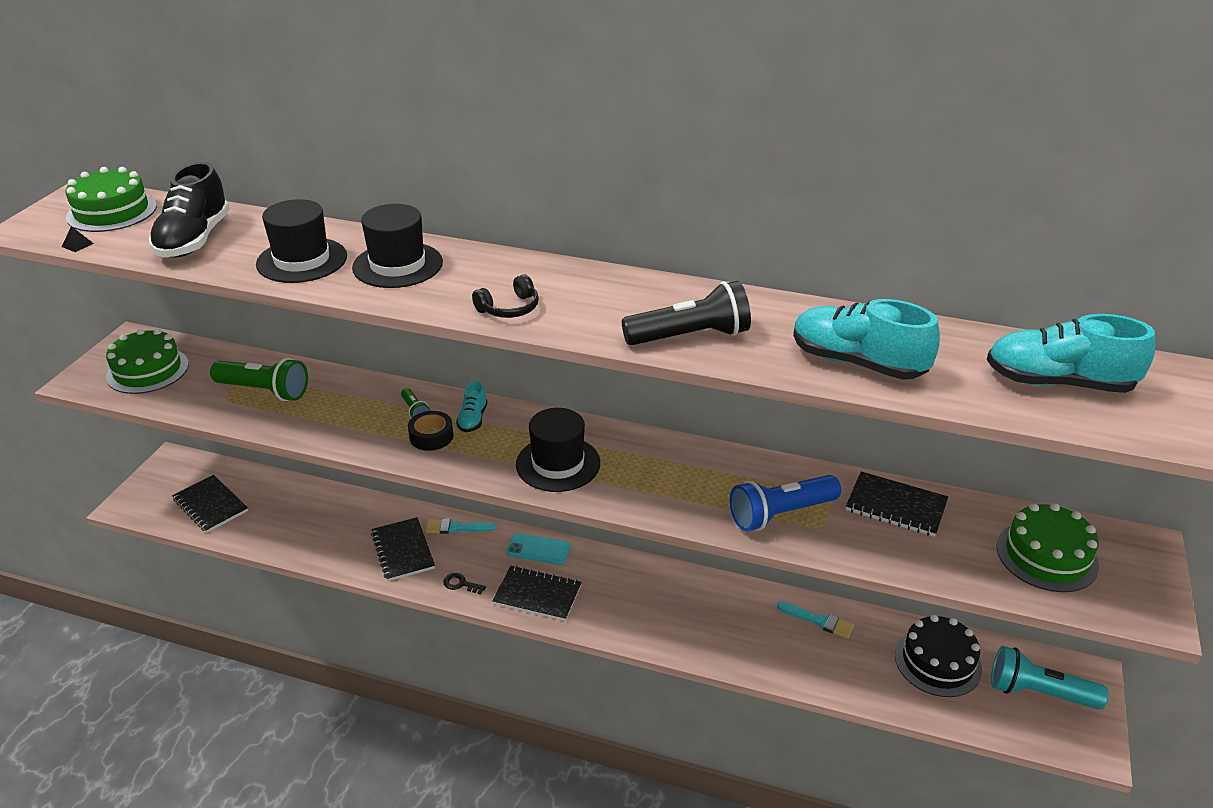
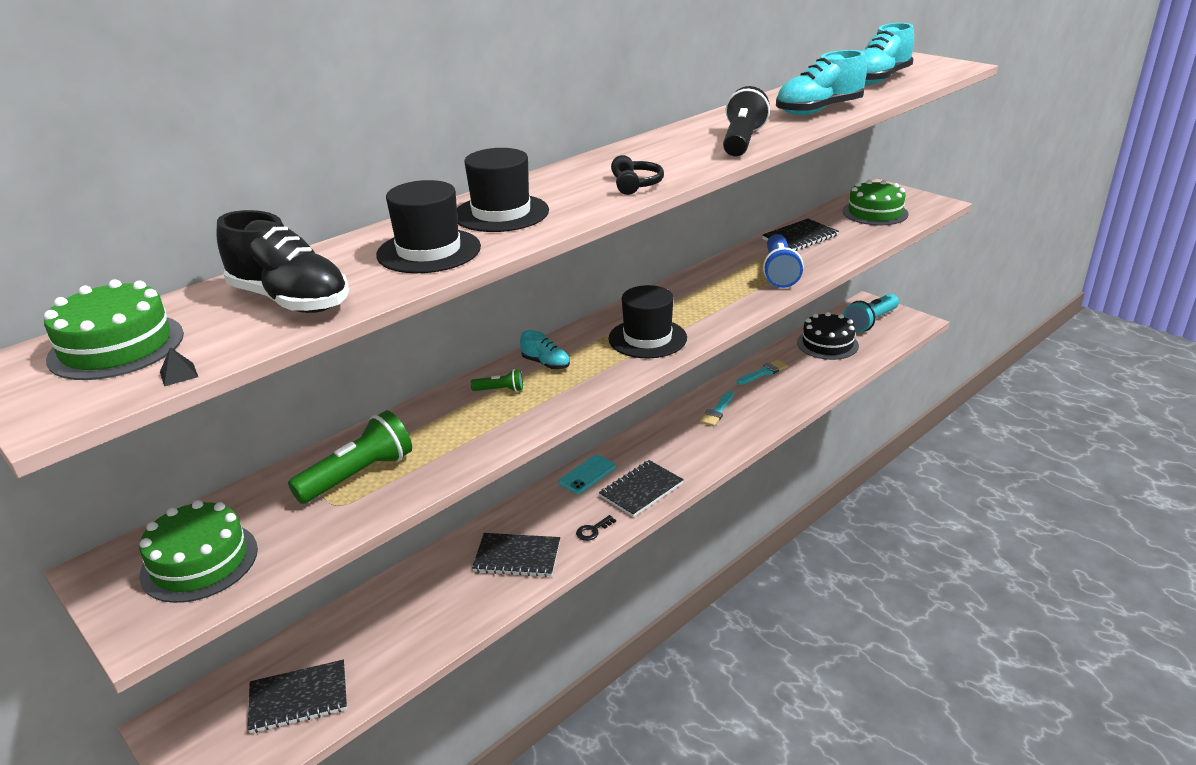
camera: 60 degrees left, 5 degrees down
black tape [408,411,453,451] -> none
turquoise brush [425,518,497,534] -> turquoise brush moved to [700,391,734,426]

